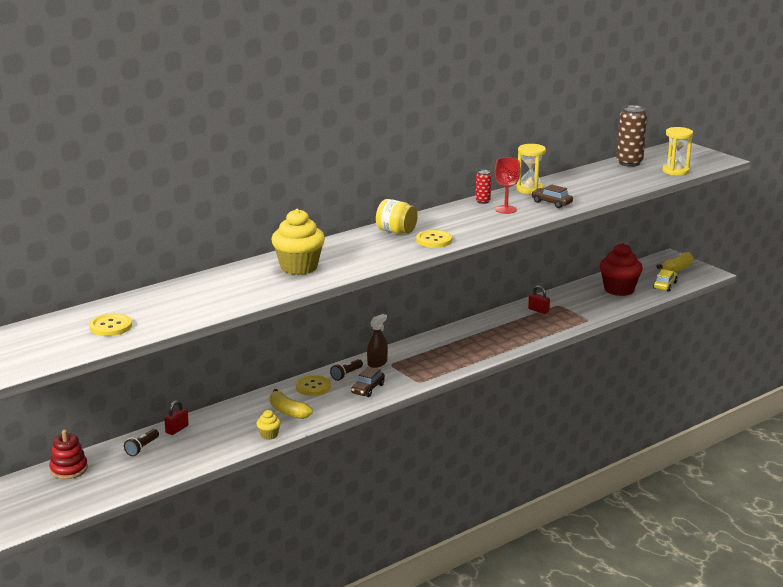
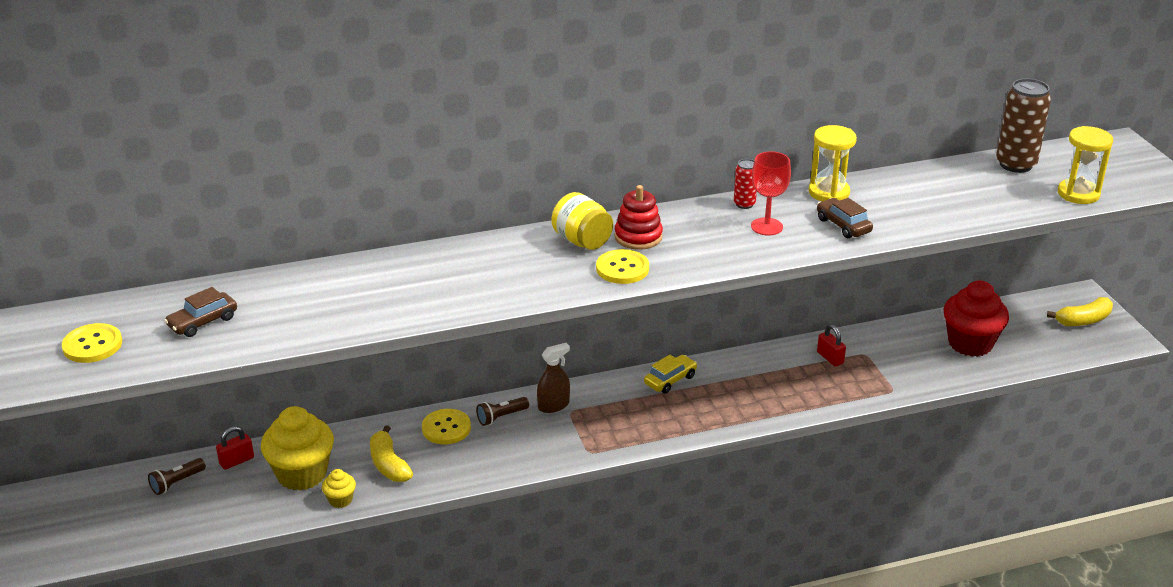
camera: 20 degrees right, 10 degrees up
red stacking toy [49,430,88,479] -> red stacking toy moved to [614,185,663,250]
yellow cupcake [271,209,325,275] -> yellow cupcake moved to [261,406,334,491]
brown car [351,367,385,397] -> brown car moved to [164,287,237,337]
yellow car [653,269,678,292] -> yellow car moved to [644,355,697,393]

